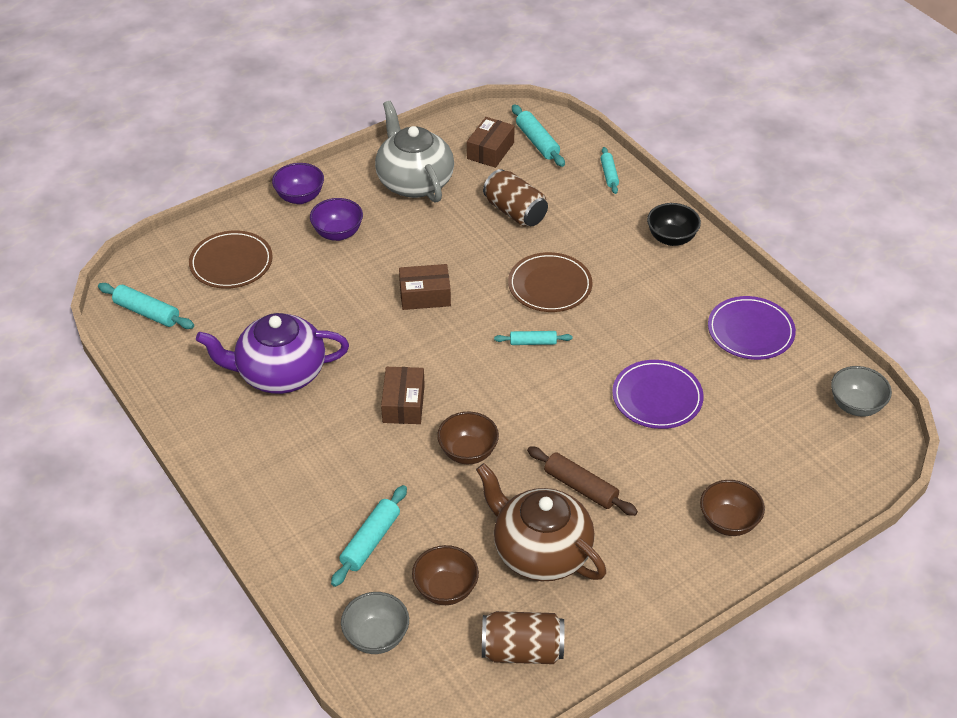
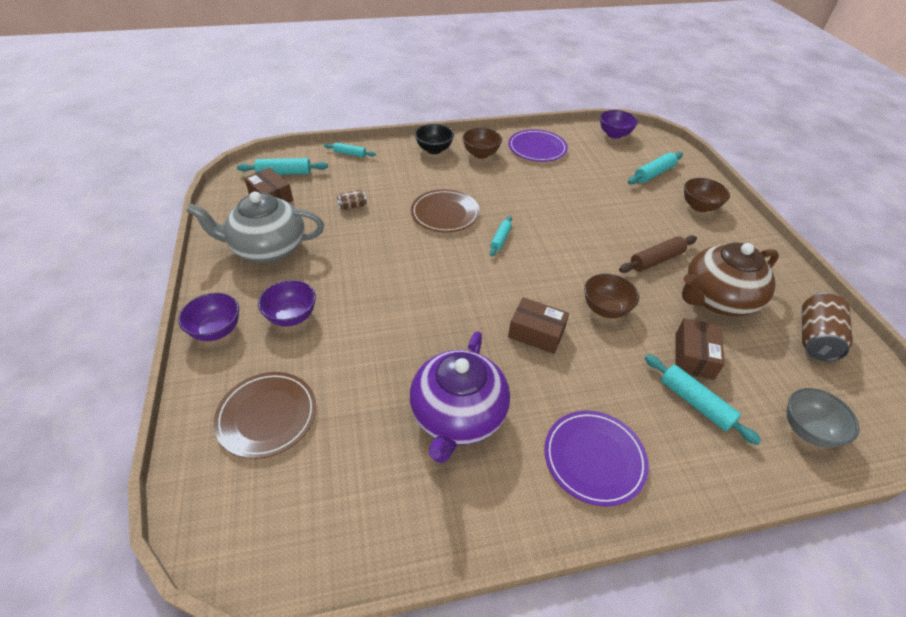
camera: 70 degrees left, 0 degrees up
turquoise rolling pin [98,283,194,329] -> turquoise rolling pin moved to [628,152,683,184]
brown box [399,264,451,310] -> brown box moved to [675,318,725,380]
brown bowl [412,545,479,605] -> brown bowl moved to [462,128,502,159]
brown can [483,169,548,227] -> brown can [337,190,367,210], size x0.50
purple plate [612,360,704,429] -> purple plate moved to [544,411,649,506]
grey bowl [831,366,892,417] -> purple bowl [600,110,638,139]

